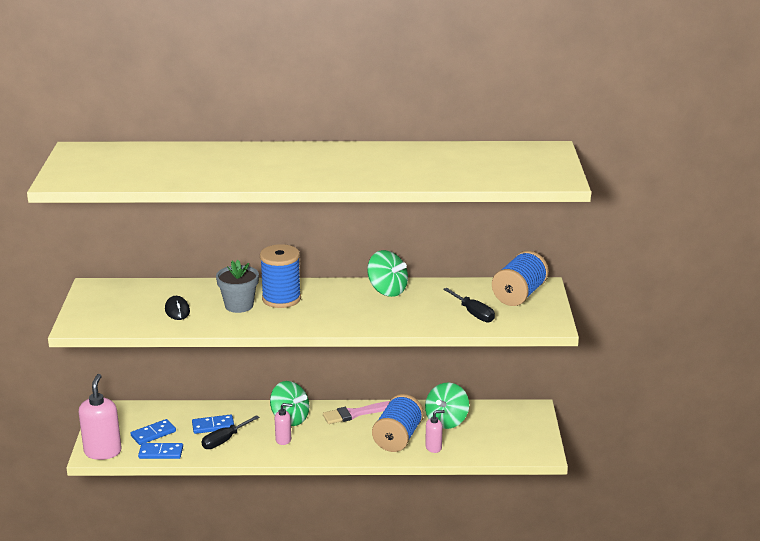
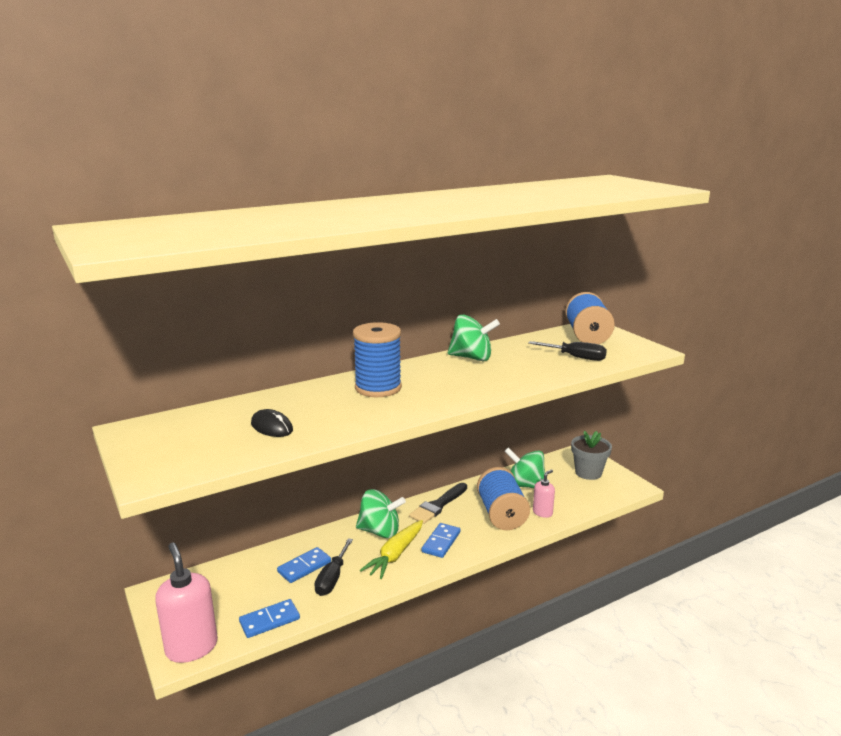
camera: 30 degrees left, 5 degrees down
blue domino [130,419,176,445] -> blue domino moved to [422,523,460,558]
grey flower pot [216,260,259,313] -> grey flower pot moved to [571,431,612,480]
pink soap dispenser [275,403,292,445] -> yellow carrot [360,520,423,579]
pink brush [323,401,389,424] -> black brush [409,483,467,524]
green spinning top [425,382,469,429] -> green spinning top turned 120 degrees clockwise [504,447,545,488]

